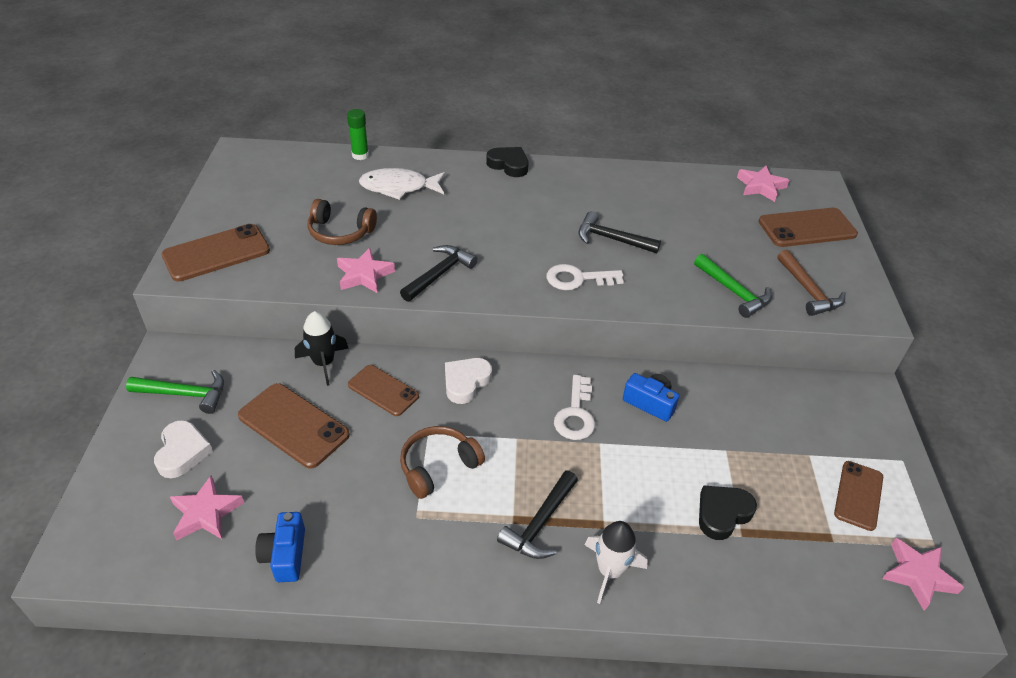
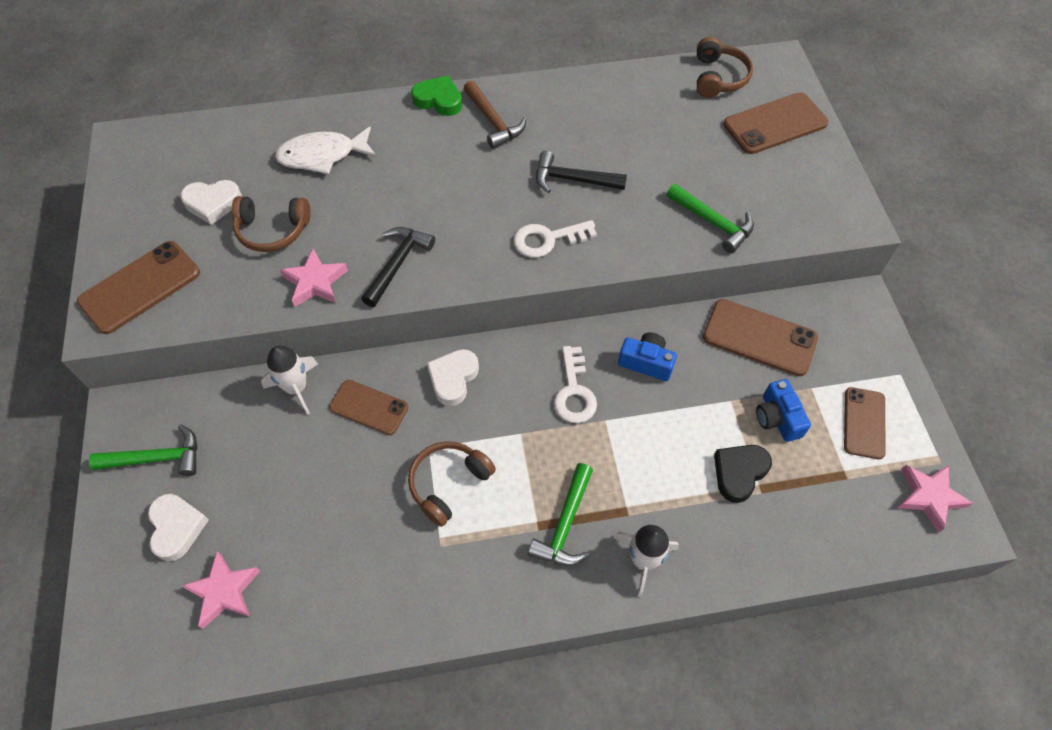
camera: 10 degrees left, 15 degrees up
brown phone [238,383,350,469] -> brown phone moved to [703,299,818,376]
blue camera [255,512,305,582] -> blue camera moved to [756,379,811,442]
black rocket [295,311,349,386] -> white rocket [261,345,318,415]
green glue stick [347,109,369,160] -> none
black heart [486,147,528,177] -> green heart [411,75,462,116]
black hammer [497,470,578,559] -> green hammer [528,463,593,566]
pink star [737,166,789,202] -> brown headphones [697,37,753,98]
brown hammer [777,250,845,316] -> brown hammer moved to [464,81,526,149]
none -> white heart [180,180,242,225]

